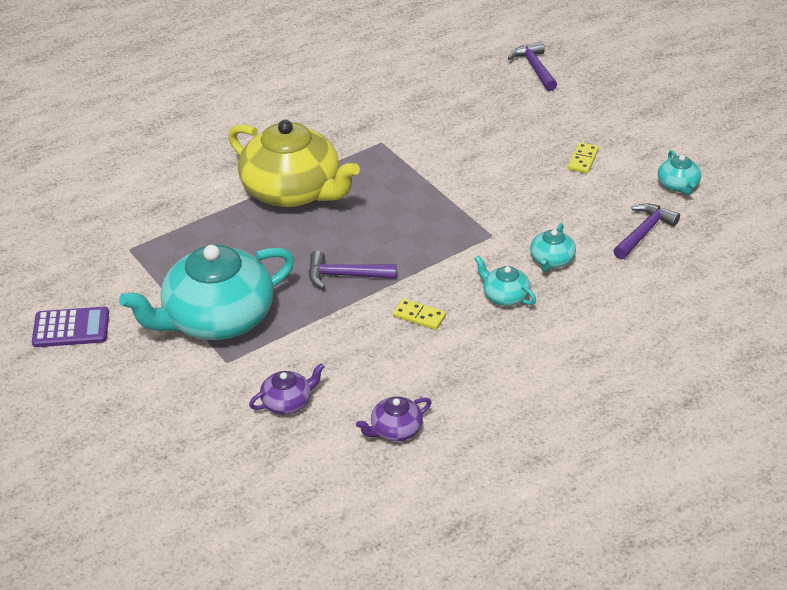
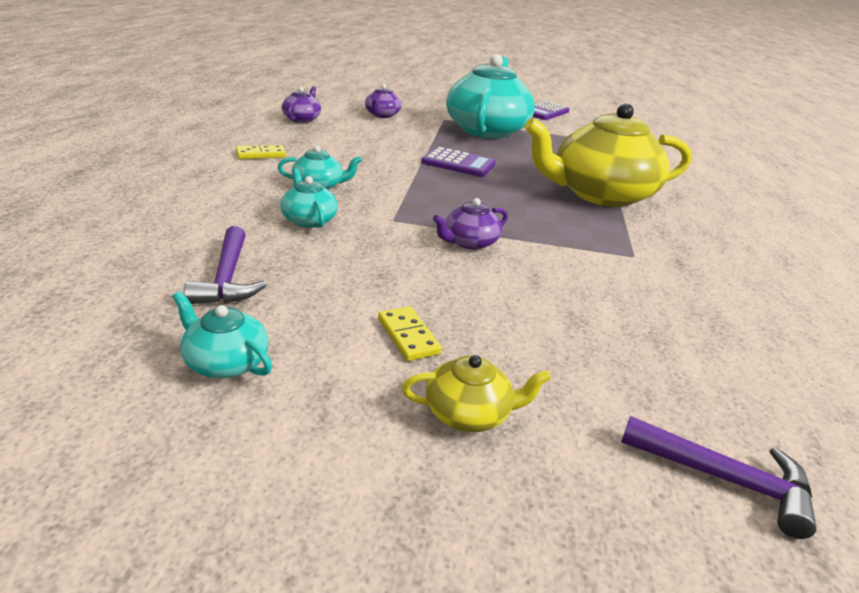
camera: 130 degrees right, 10 degrees down
purple hammer [309,251,397,289] -> purple calculator [421,147,496,177]
yellow domino [393,299,446,330] -> yellow domino moved to [236,145,286,159]
none -> yellow teapot [402,355,551,432]
none -> purple teapot [433,198,508,250]

